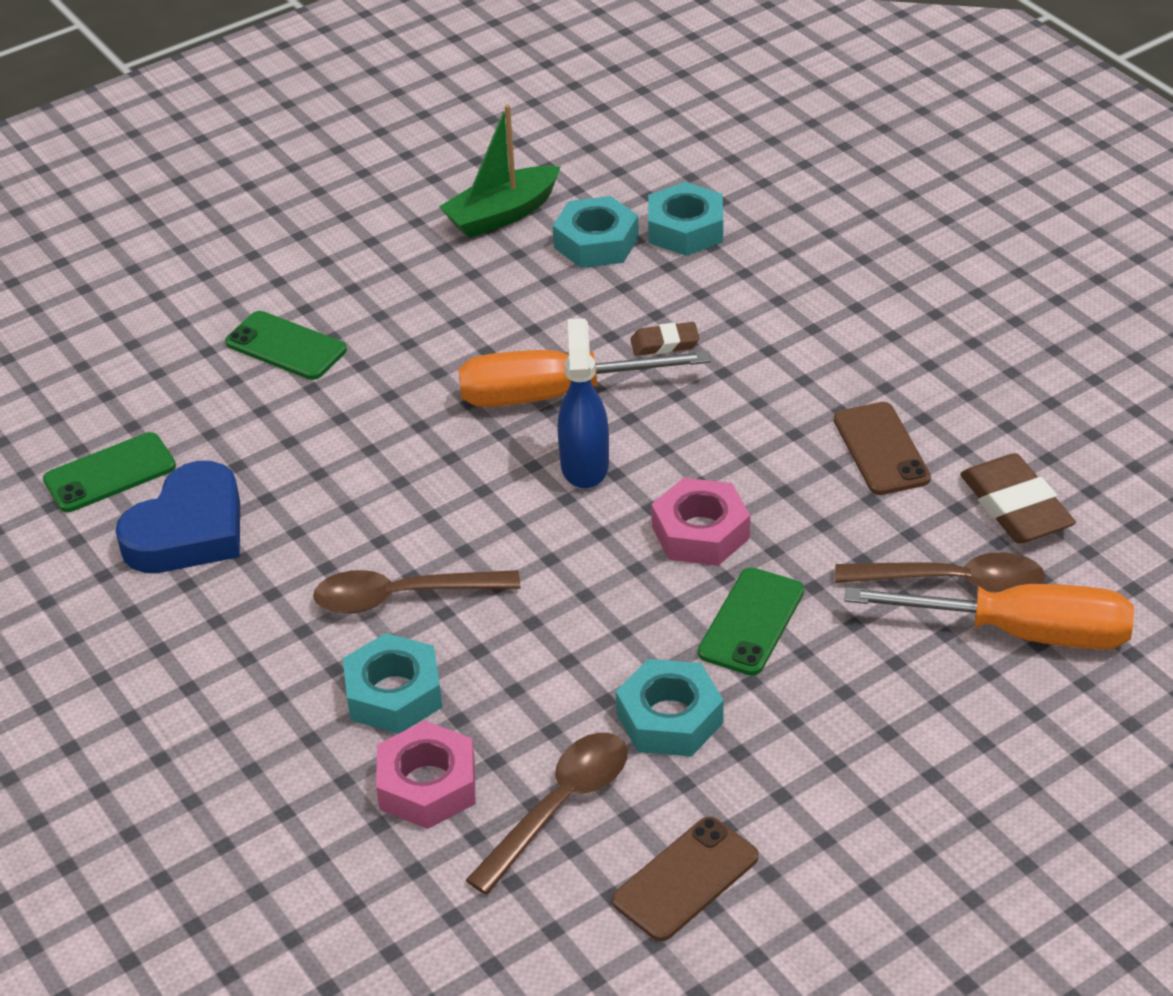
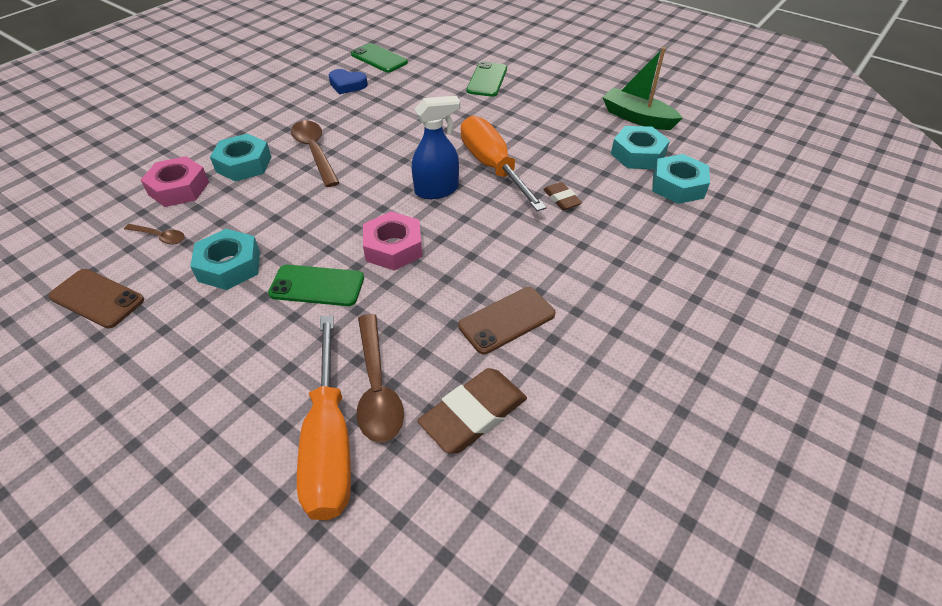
camera: 70 degrees right, 5 degrees up
blue heart [115,461,240,573] -> blue heart [329,69,368,94], size x0.58
brown spoon [466,733,627,895] -> brown spoon [124,224,185,244], size x0.55

